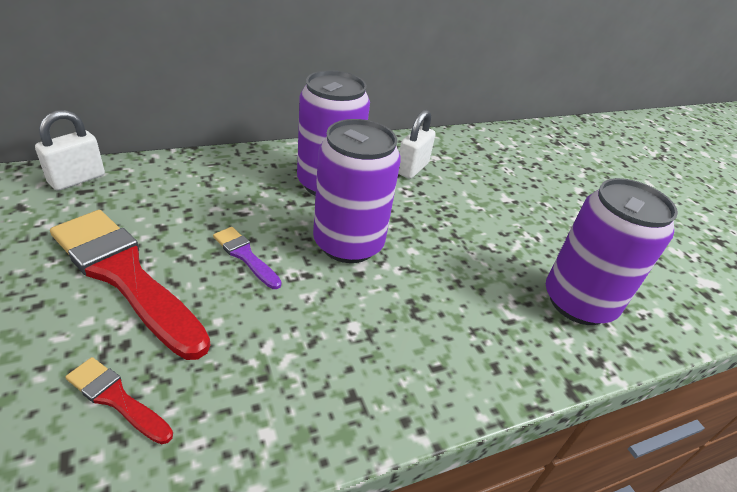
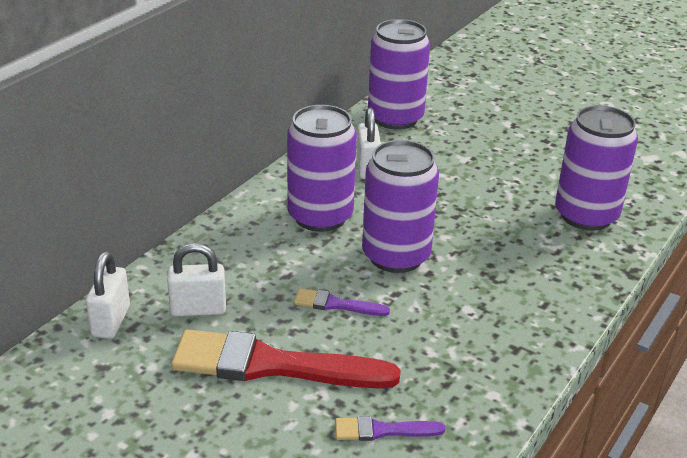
camera: 30 degrees left, 5 degrees down
red brush [65,357,173,445] -> purple brush [335,416,445,441]
none -> white padlock [167,243,226,316]
none -> purple can [368,19,430,129]

